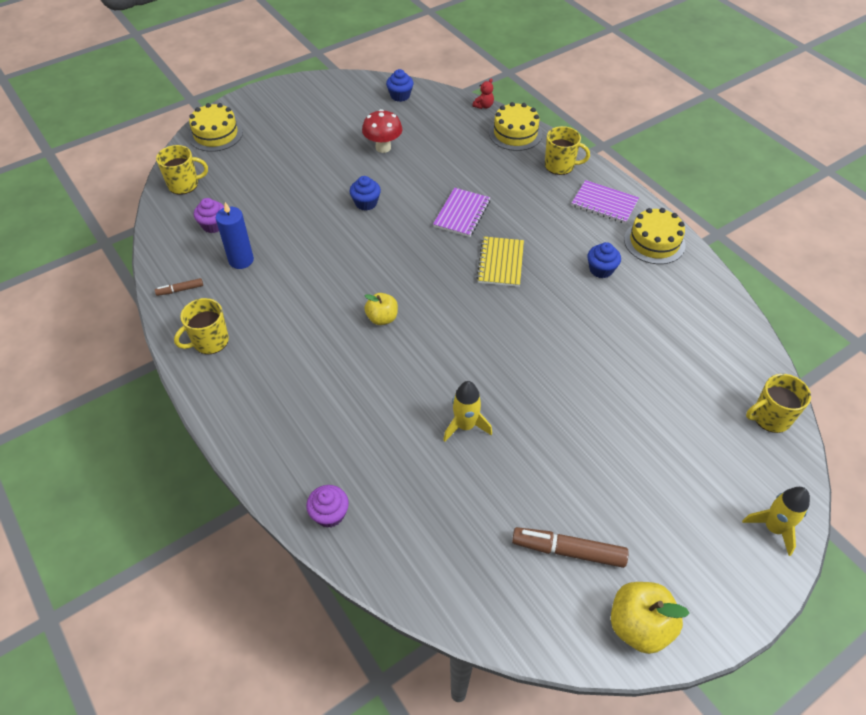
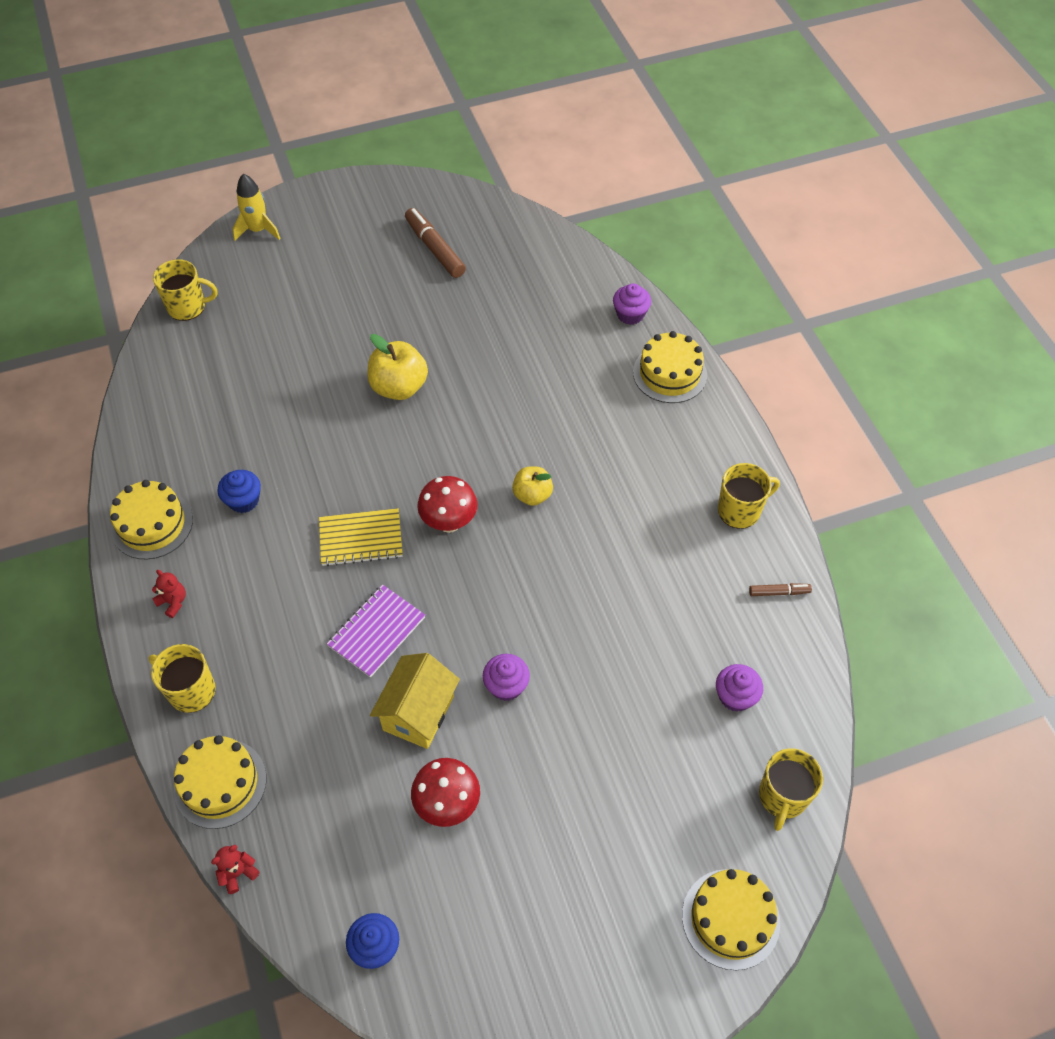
camera: 165 degrees left, 5 degrees up
yellow mug [156,145,208,195] -> yellow mug turned 75 degrees counterclockwise [759,748,823,831]
blue candle [216,202,254,269] -> none
blue cupcake [350,176,381,211] -> purple cupcake [483,654,530,701]
yellow rocket [443,381,492,442] -> none
yellow notebook [476,237,524,287] -> yellow notebook turned 60 degrees clockwise [319,508,403,566]
brown marker [512,527,629,568] -> brown marker turned 150 degrees counterclockwise [405,208,466,278]
purple notebook [571,180,639,224] -> red teddy bear [152,570,186,618]
yellow apple [611,582,690,654] -> yellow apple moved to [367,334,428,400]
none -> yellow house [370,653,460,749]
none -> red mushroom [417,476,478,533]
none -> yellow cake [633,331,707,403]

